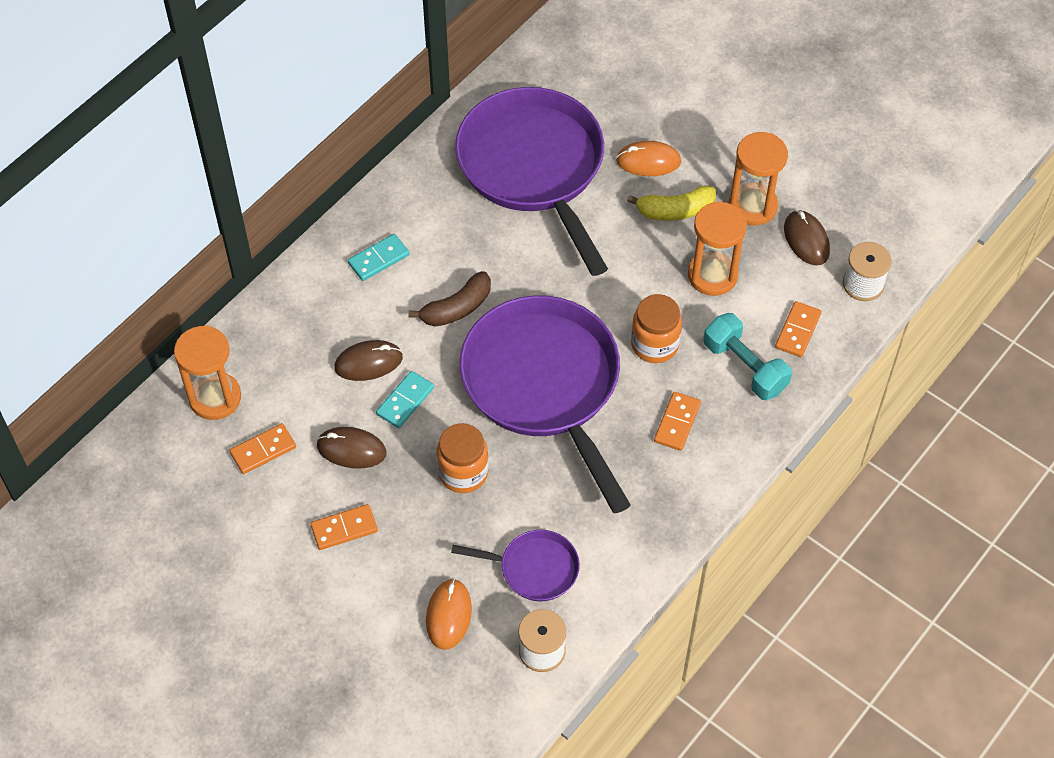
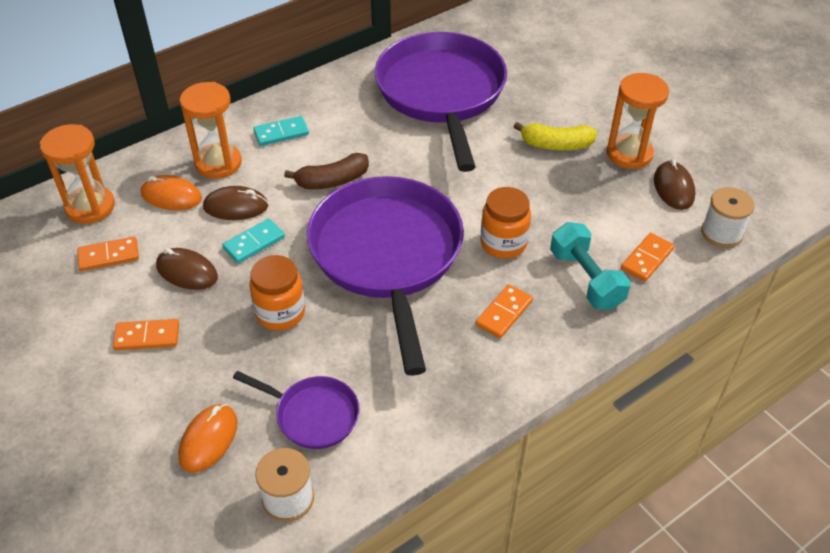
camera: 15 degrees right, 10 degrees down
orange mouse [616,141,681,176] -> orange mouse moved to [141,175,202,210]
orange hourglass [688,201,747,296] -> orange hourglass moved to [180,82,242,179]

